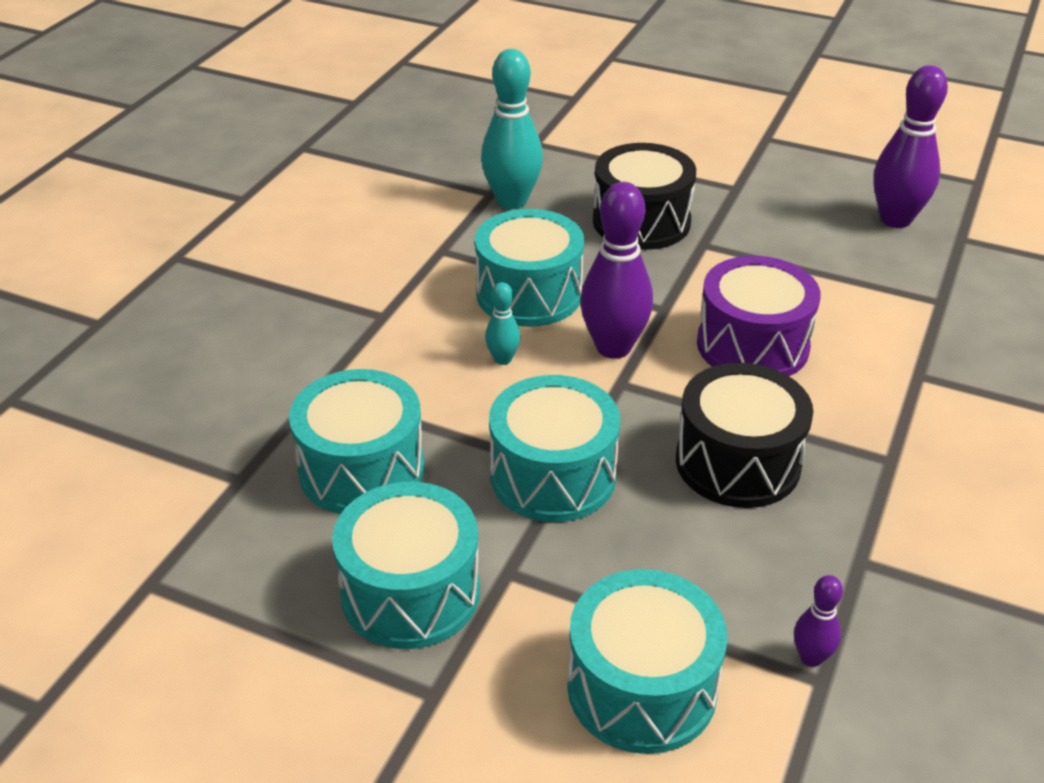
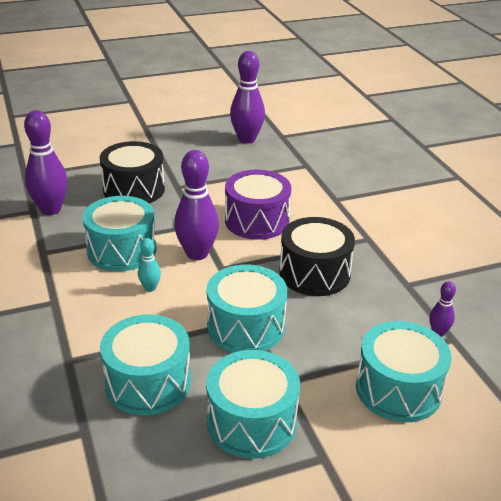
camera: 45 degrees left, 5 degrees down
turquoise bowling pin [481,49,543,209] -> purple bowling pin [24,110,68,215]

